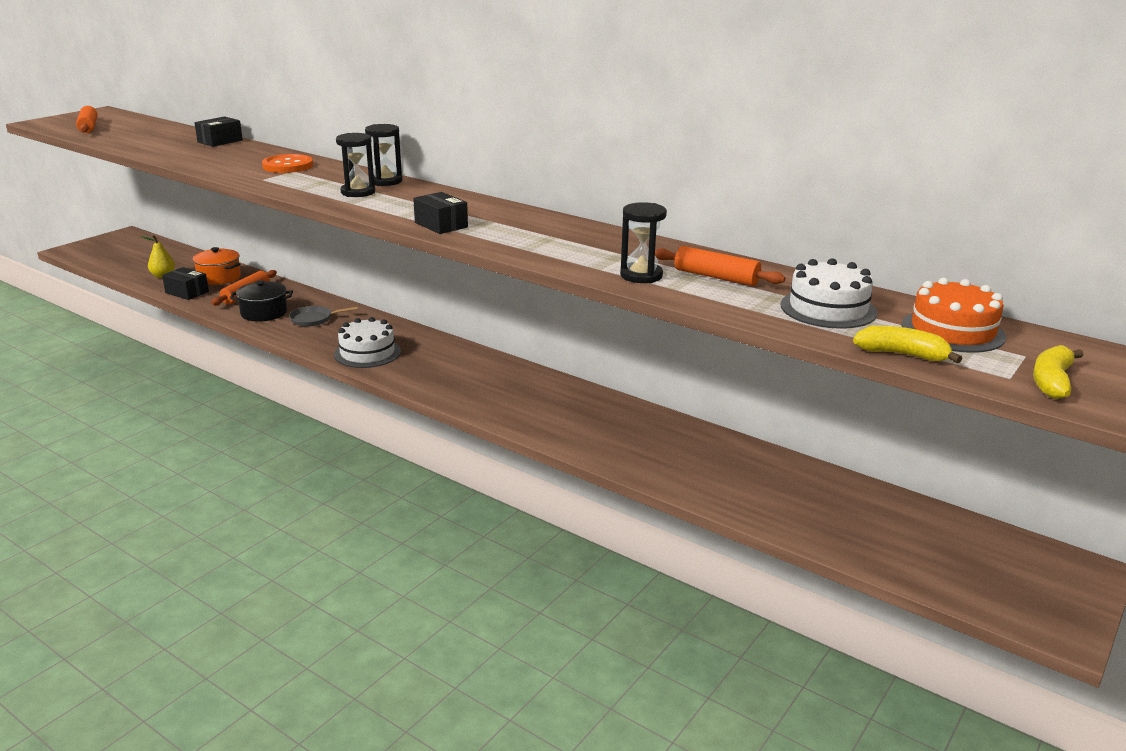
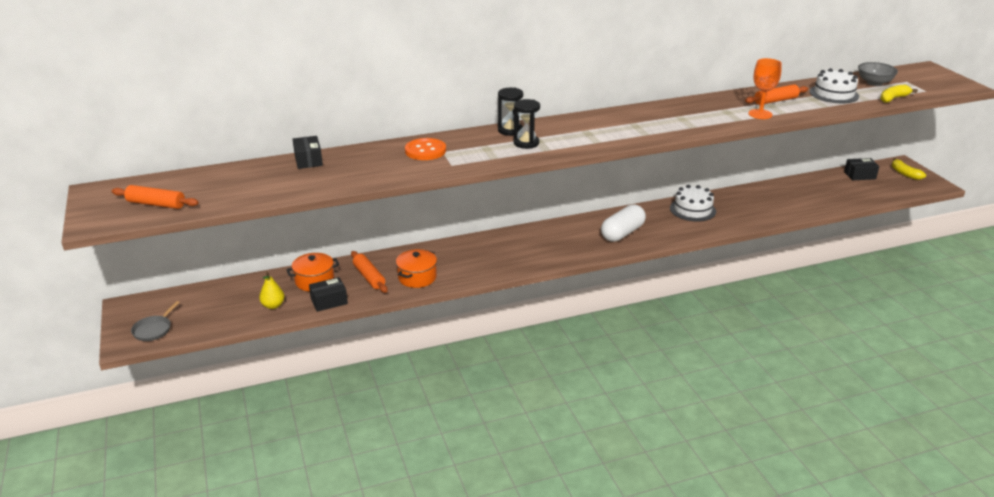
camera: 55 degrees left, 5 degrees up
black pot [230,280,293,322] -> orange pot [396,249,437,288]
grey pan [289,306,358,327] -> grey pan moved to [131,301,180,341]
white cake [334,317,401,368] -> white cake moved to [670,185,716,222]
black box [413,192,468,234] -> black box moved to [844,158,879,180]
black hourglass [620,202,667,283] -> orange goblet [748,58,782,119]
orange cake [902,278,1006,353] -> grey bowl [858,62,898,86]
yellow banana [1033,345,1083,399] -> yellow banana moved to [892,158,926,180]
none -> white capsule [601,204,646,242]

